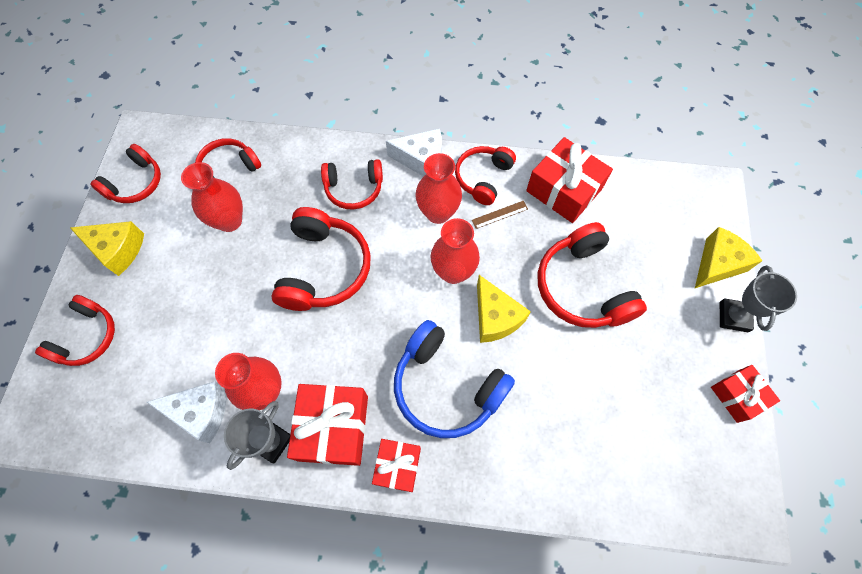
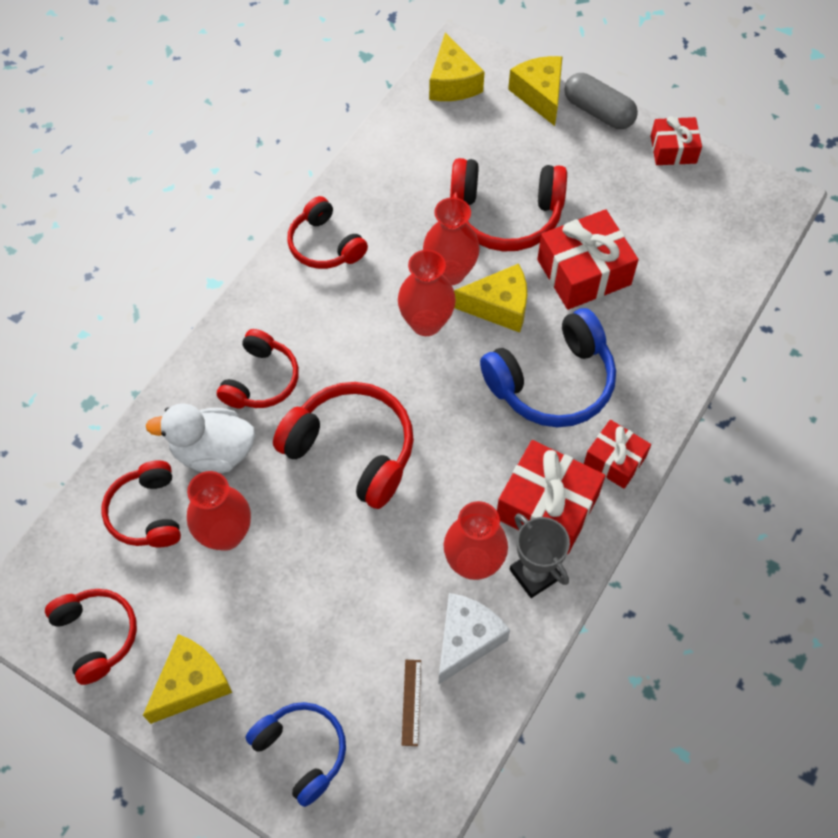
camera: 65 degrees left, 5 degrees down
red headphones [35,295,115,366] -> blue headphones [246,702,346,807]
white cheese [386,129,442,177] -> none
red vase [415,153,462,224] -> red vase moved to [423,197,480,285]
brown ruler [472,201,528,229] -> brown ruler moved to [402,660,421,746]
red gift [526,137,613,223] -> red gift moved to [537,209,639,310]
grey trophy [720,265,797,332] -> grey capsule [564,73,638,129]
none -> white duck [146,403,256,473]
none -> yellow cheese [429,33,485,101]

